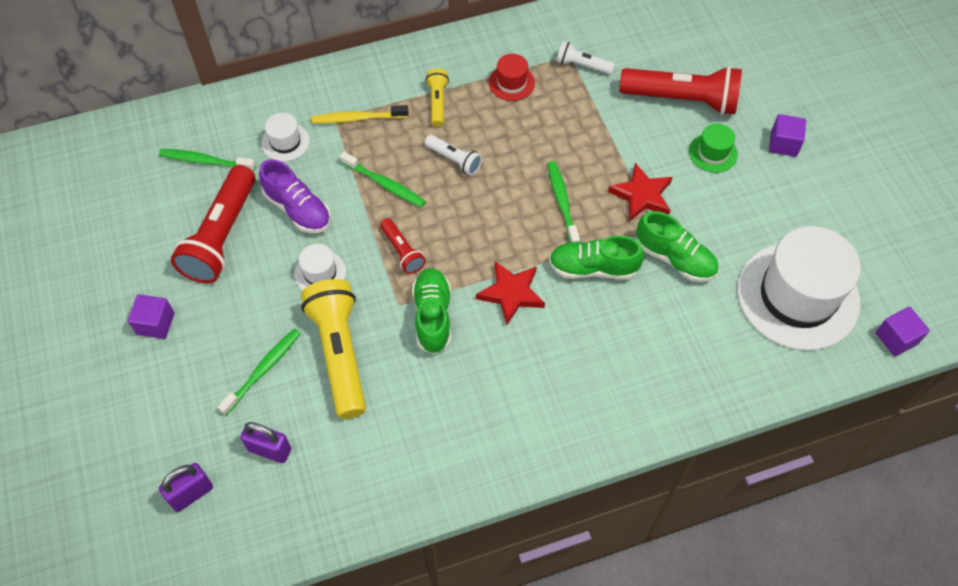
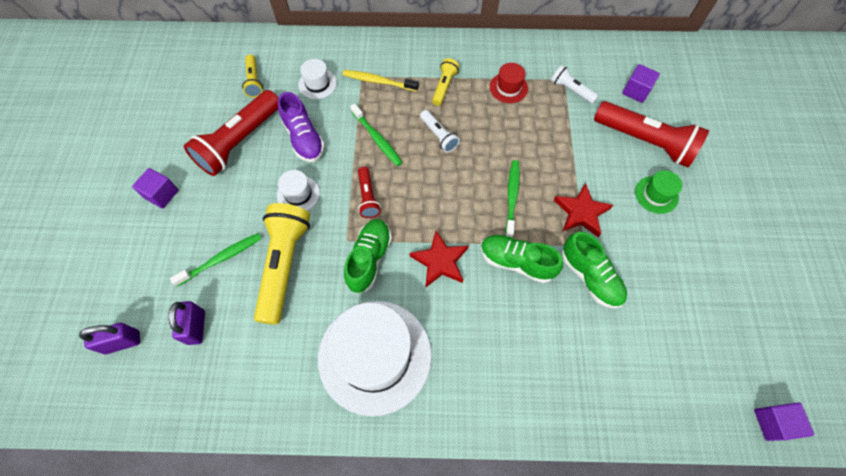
camera: 20 degrees right, 5 degrees up
green toothbrush [159,149,256,172] -> yellow flashlight [242,55,263,97]
purple padlock [240,422,291,463] -> purple padlock turned 45 degrees clockwise [169,301,205,345]
white hat [737,226,861,350] -> white hat moved to [318,301,432,416]
purple cube [769,114,806,157] -> purple cube moved to [622,64,660,103]

